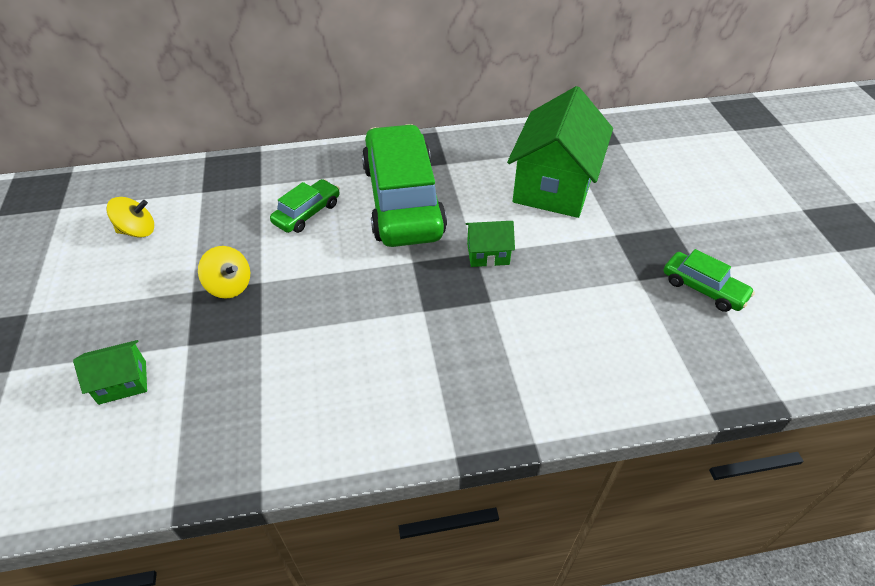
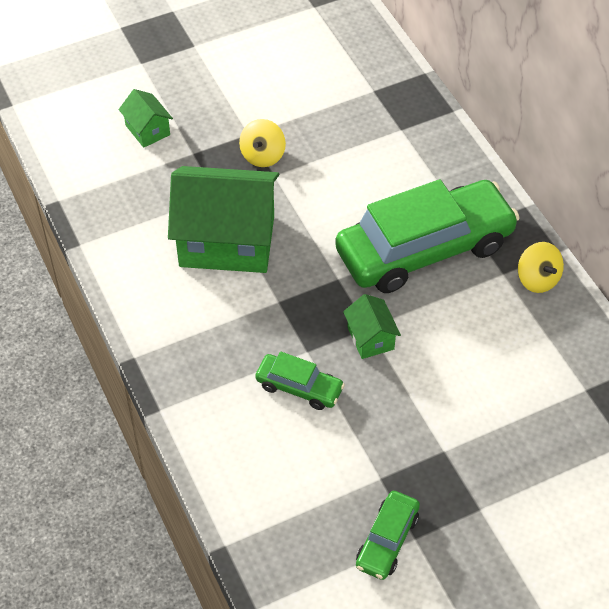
camera: 75 degrees right, 5 degrees up
yellow spinning top [107,197,154,238] -> yellow spinning top moved to [518,242,564,293]
green car [270,179,340,233] -> green car moved to [255,352,345,410]
green house [507,86,613,218] -> green house moved to [168,166,279,273]

